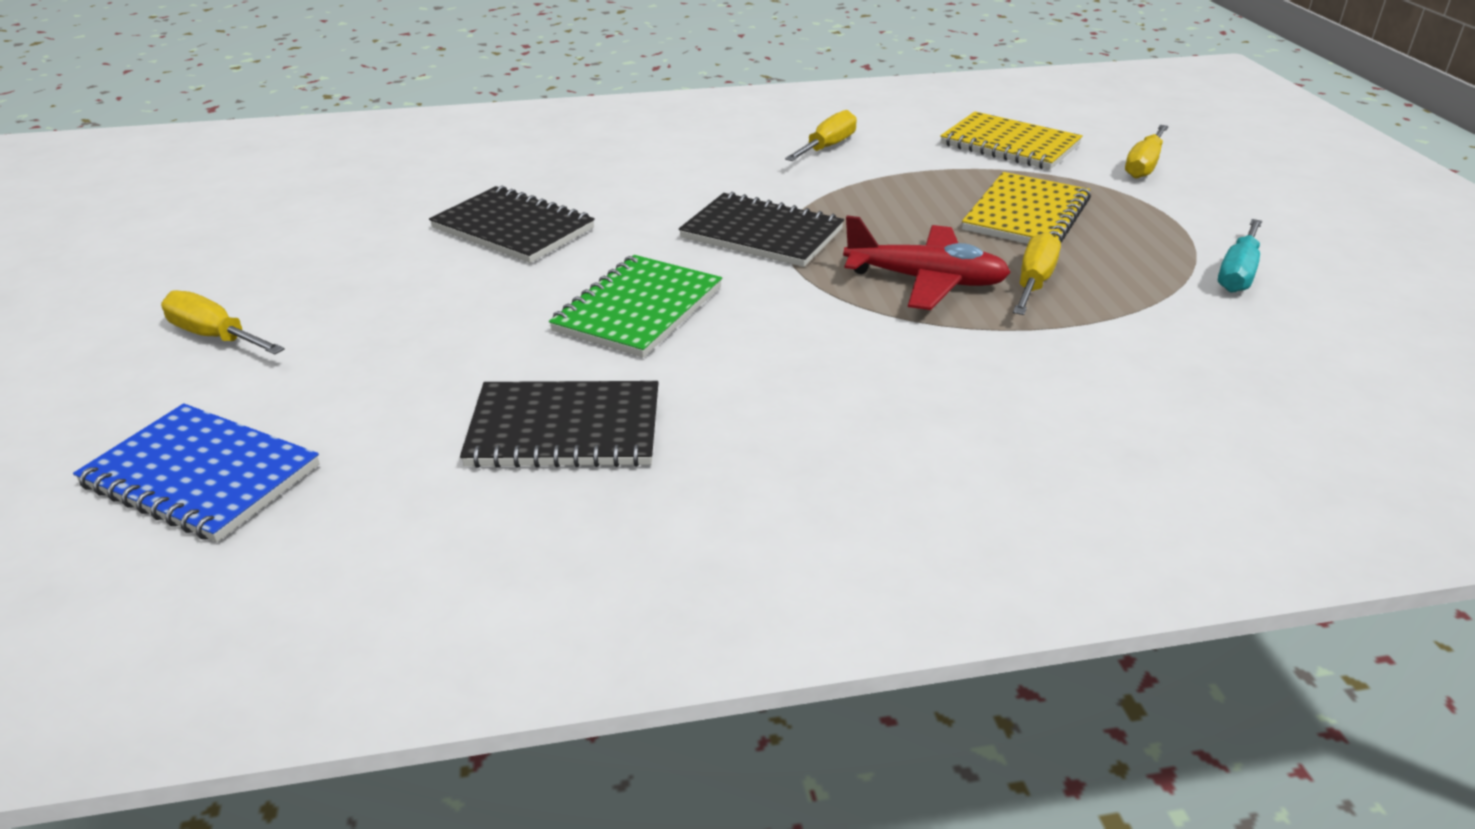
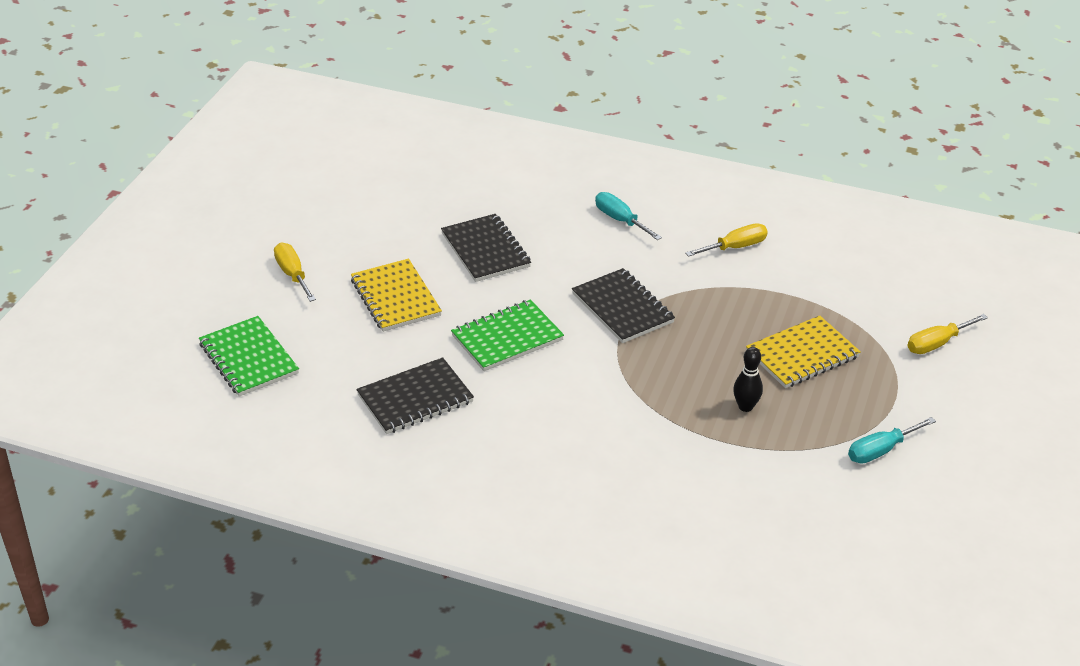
camera: 30 degrees right, 5 degrees up
blue notebook [73,403,319,542] -> green notebook [199,316,299,397]
black notebook [460,381,659,468] -> black notebook turned 60 degrees counterclockwise [356,357,474,434]
red plane [843,215,1011,310] -> none
yellow notebook [940,112,1083,170] -> yellow notebook moved to [351,259,442,332]
yellow screwdriver [1013,232,1061,315] -> black bowling pin [733,347,763,412]
none -> turquoise screwdriver [595,192,662,240]

